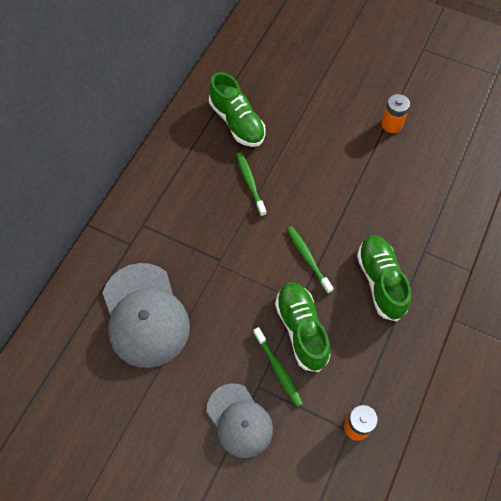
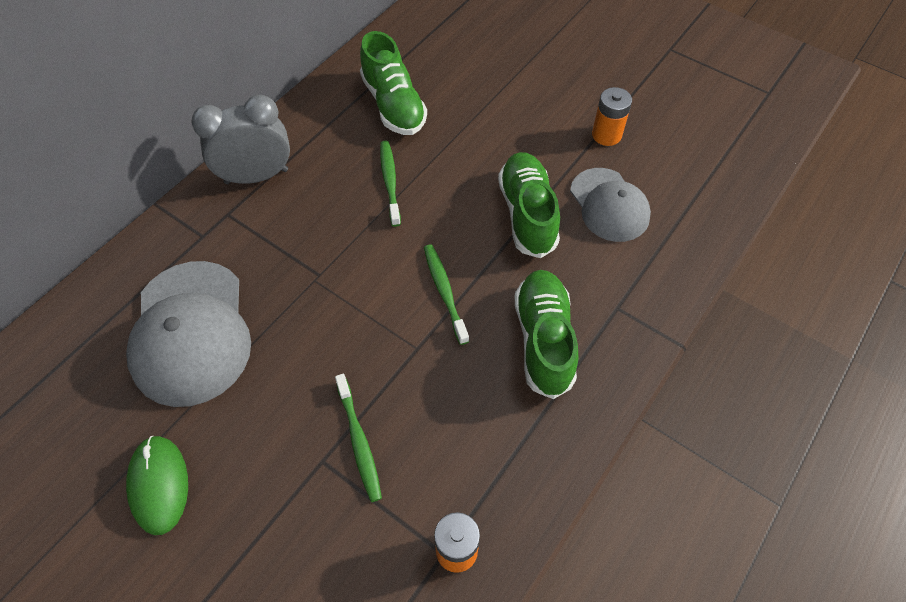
camera: 10 degrees right, 5 degrees down
grey cap [206,383,273,458] -> grey cap moved to [570,168,651,242]
green shoe [275,282,331,372] -> green shoe moved to [498,152,560,258]
none -> green mouse [126,436,188,535]
none -> grey clock [191,95,290,184]

